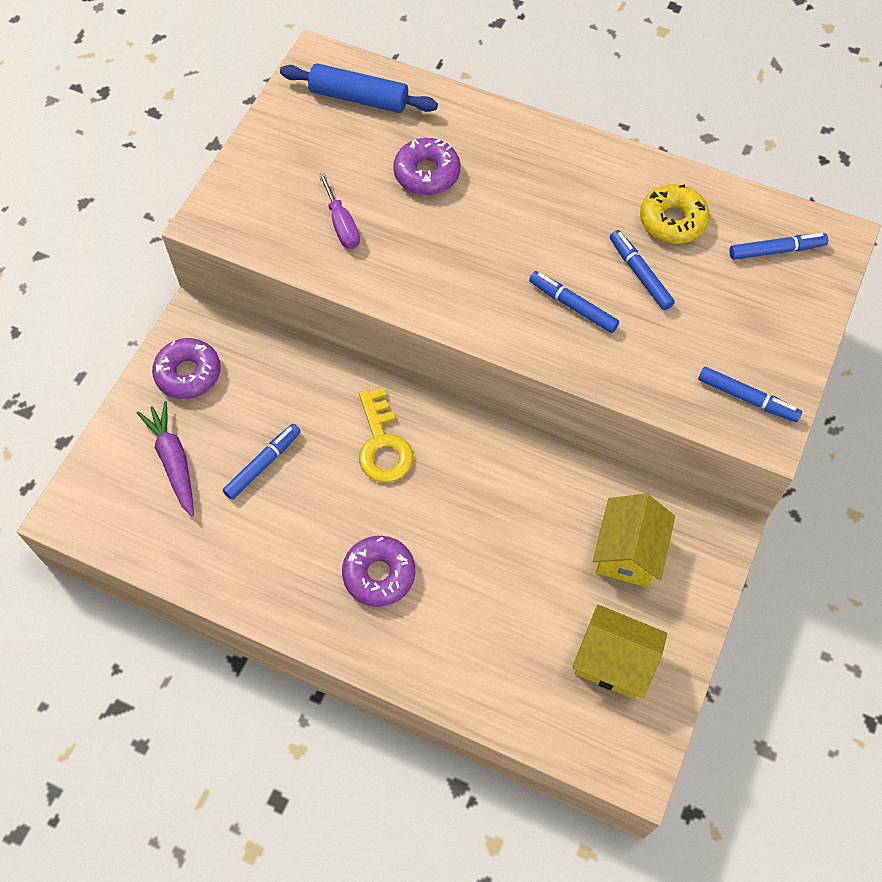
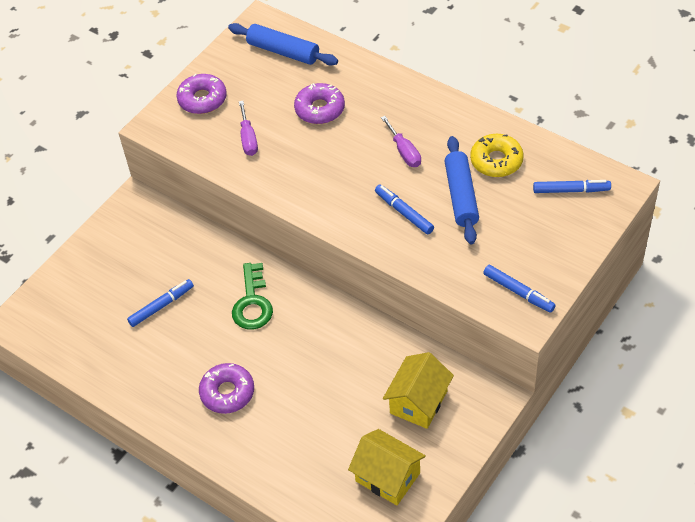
camera: 15 degrees right, 10 degrees down
purple carrot [137,401,194,516] -> none
purple donut [152,338,221,399] -> purple donut moved to [176,73,227,114]
yellow key [359,388,413,482] -> green key [232,263,273,329]
blue marker [610,230,675,310] -> blue rolling pin [445,136,479,245]
none -> purple screwdriver [381,116,421,167]

